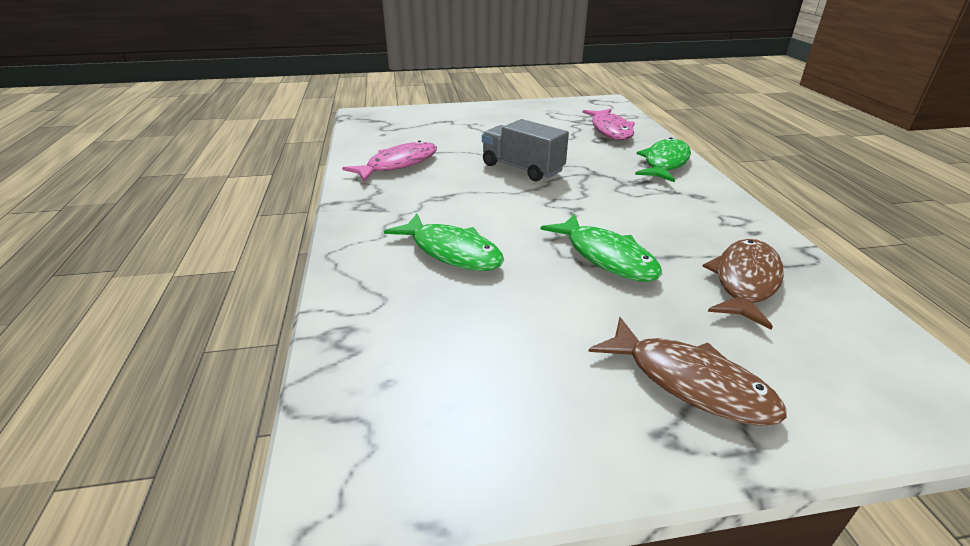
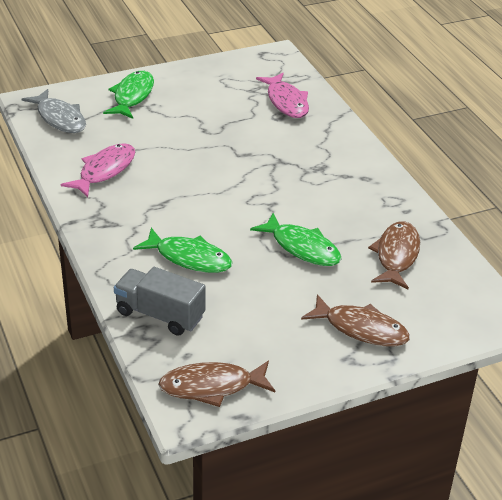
camera: 15 degrees left, 5 degrees up
grey truck [482,119,569,181] -> grey truck moved to [114,267,206,336]
green fish [635,137,691,182] -> green fish moved to [103,71,154,119]
none -> grey fish [21,89,86,133]
none -> brown fish [158,361,275,407]

